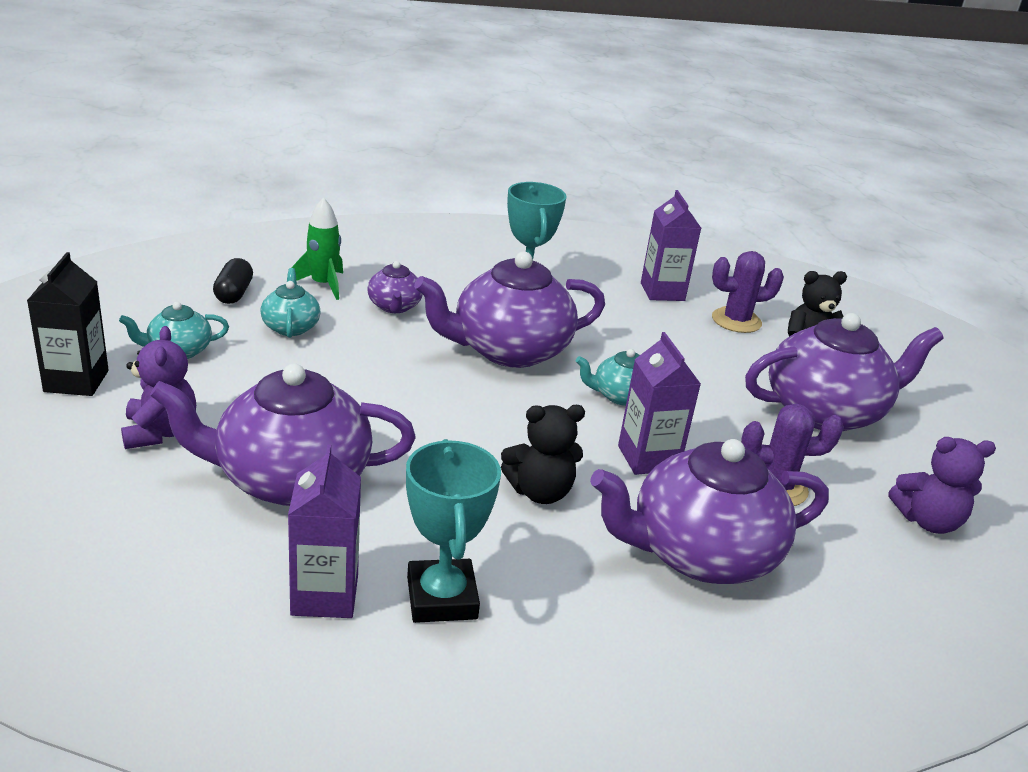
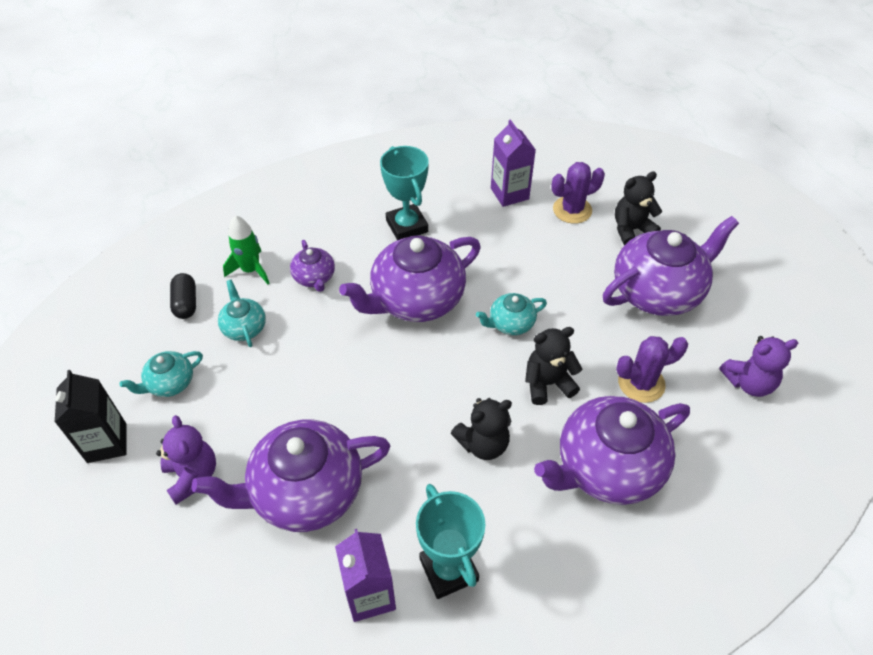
camera: 10 degrees left, 20 degrees up
purple carton [618,332,701,475] -> black teddy bear [525,327,582,405]

